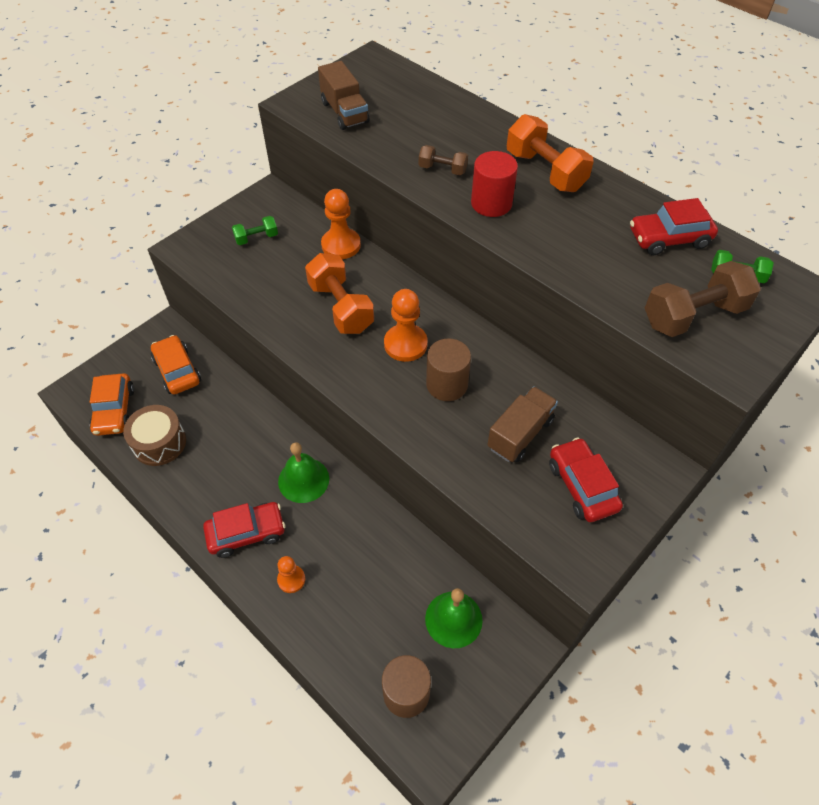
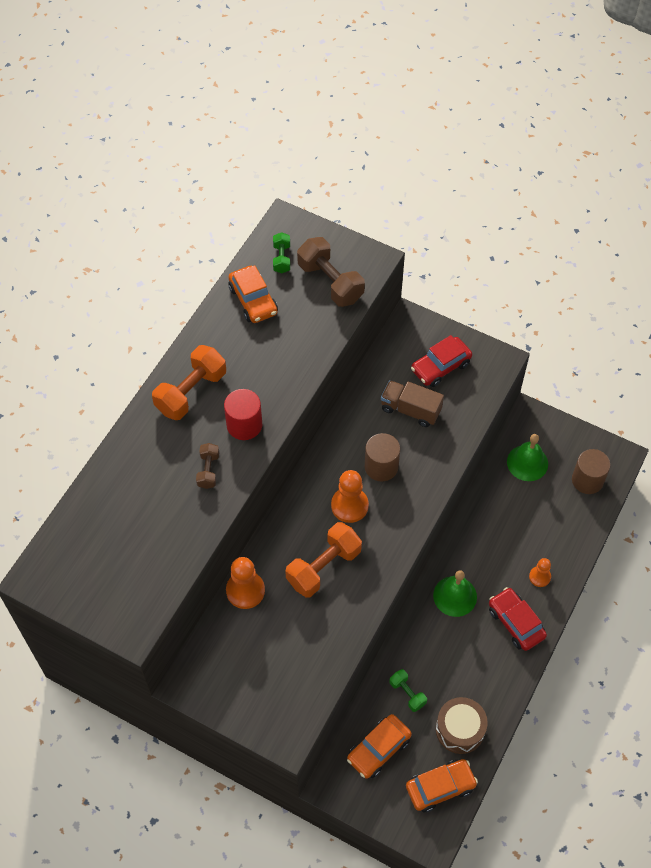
camera: 105 degrees left, 5 degrees up
green dumbbell [232,216,278,245] -> green dumbbell moved to [390,669,427,712]
brown truck [318,61,369,130] -> none
red car [630,198,718,255] -> orange car [228,265,278,323]

